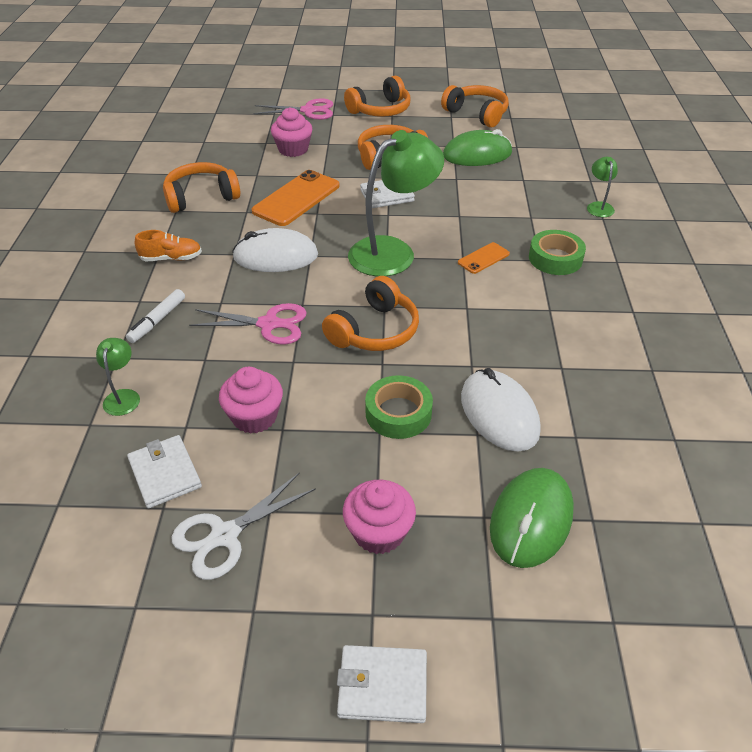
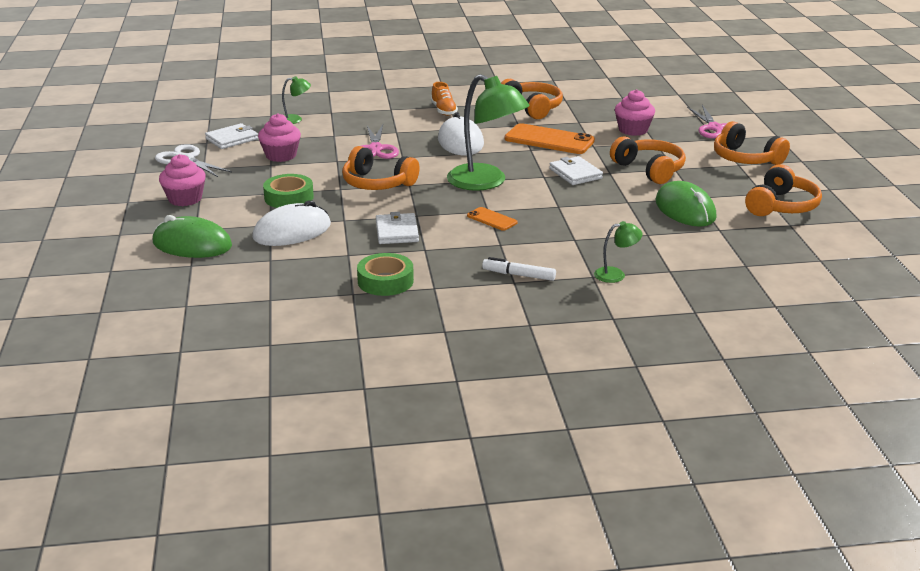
camera: 80 degrees right, 15 degrees down
white marker [126,289,185,343] -> white marker moved to [482,257,556,281]
white wallet [337,645,427,723] -> white wallet moved to [376,212,419,244]
green tape [529,230,586,275] -> green tape moved to [357,253,414,296]

